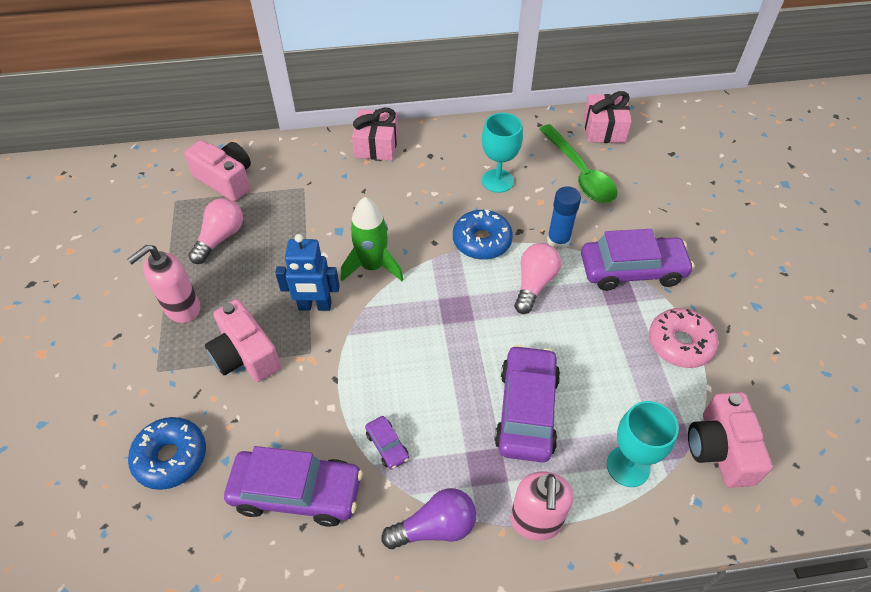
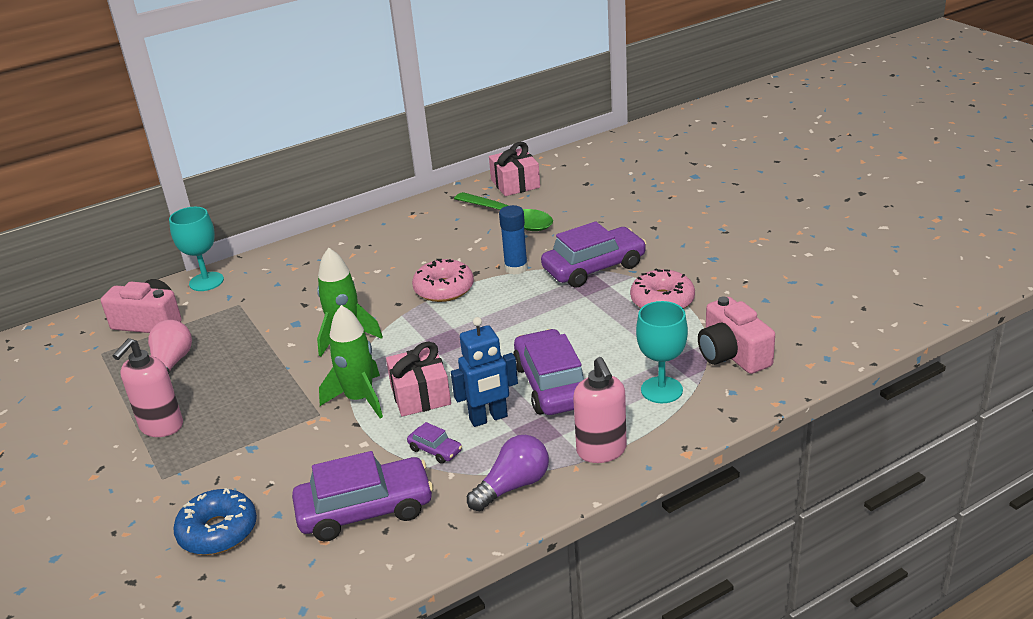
camera: 20 degrees left, 20 degrees down
pink camera [205,299,281,382] -> none
blue robot [275,234,340,311] -> blue robot moved to [451,317,518,427]
pink gift [352,108,398,161] -> pink gift moved to [386,342,451,417]
blue donut [453,209,513,260] -> pink donut [412,259,474,302]
turquoise goblet [482,113,523,193] -> turquoise goblet moved to [169,207,224,291]
pink light bulb [514,243,561,314] -> none
none -> green rocket [319,305,383,418]

